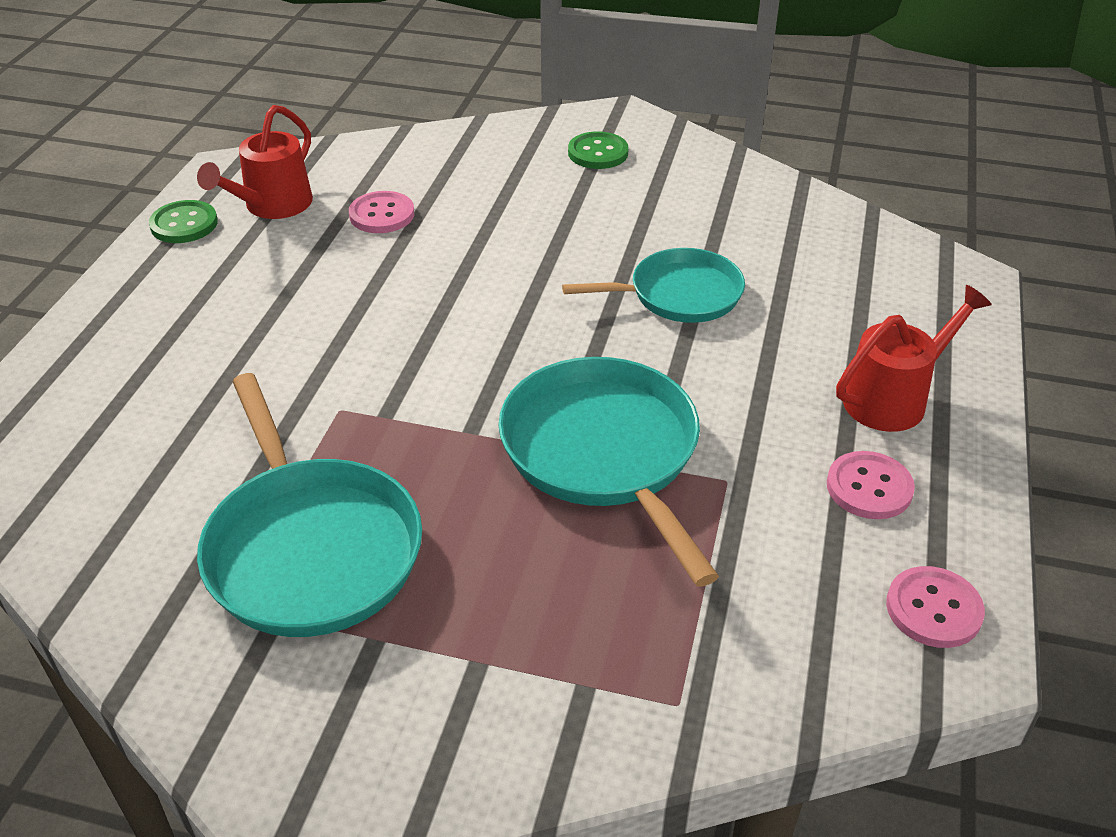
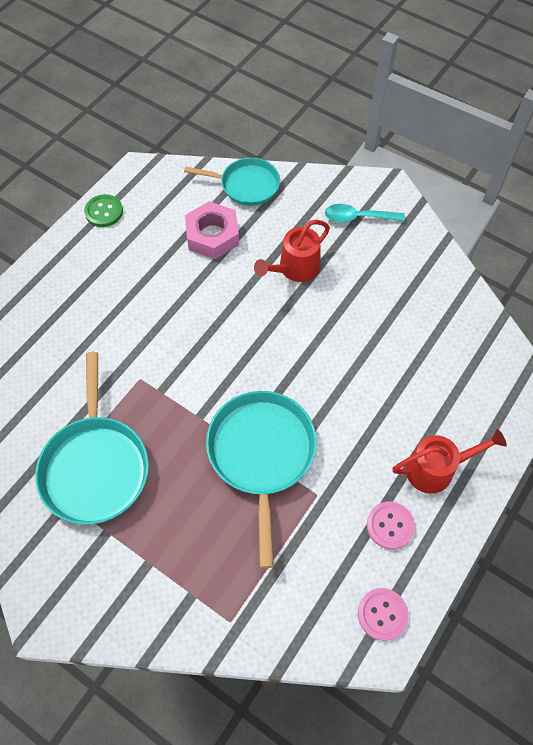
camera: 20 degrees right, 20 degrees up
red watering can [197,105,313,219] -> red watering can moved to [254,220,330,282]
pink button [349,191,414,233] -> pink nut [185,201,239,259]
turquoise pan [562,248,745,323] -> turquoise pan moved to [184,158,280,206]
green button [568,131,629,169] -> turquoise spoon [325,204,405,223]

